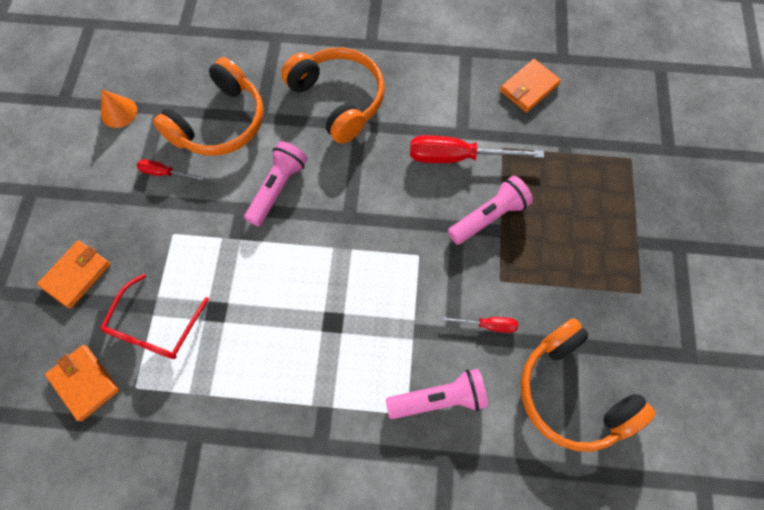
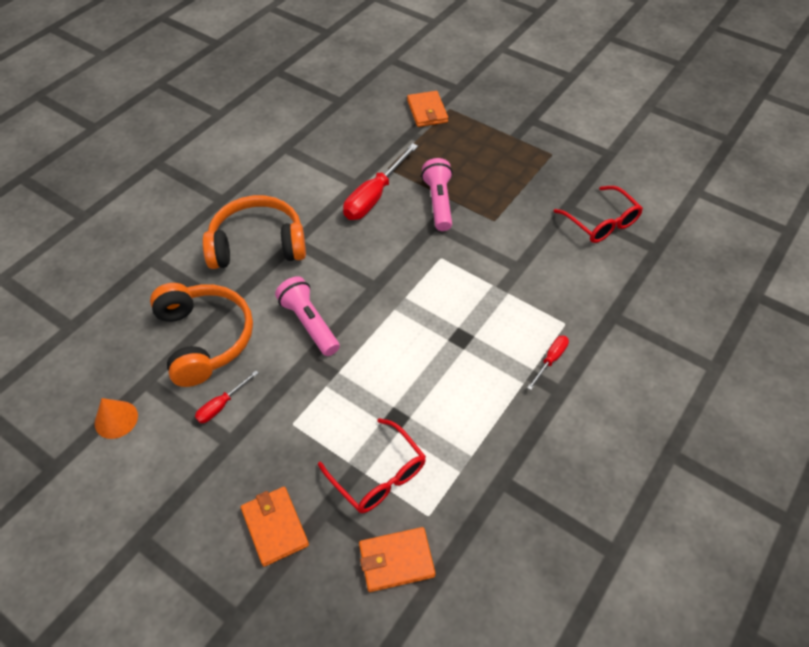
camera: 60 degrees left, 15 degrees down
pink flashlight [386,369,488,419] -> none
red screwdriver [441,317,518,333] -> red screwdriver moved to [527,336,569,390]
orange wallet [500,59,561,112] -> orange wallet moved to [407,91,448,127]
orange headphones [521,318,655,452] -> red glasses [553,186,643,243]

